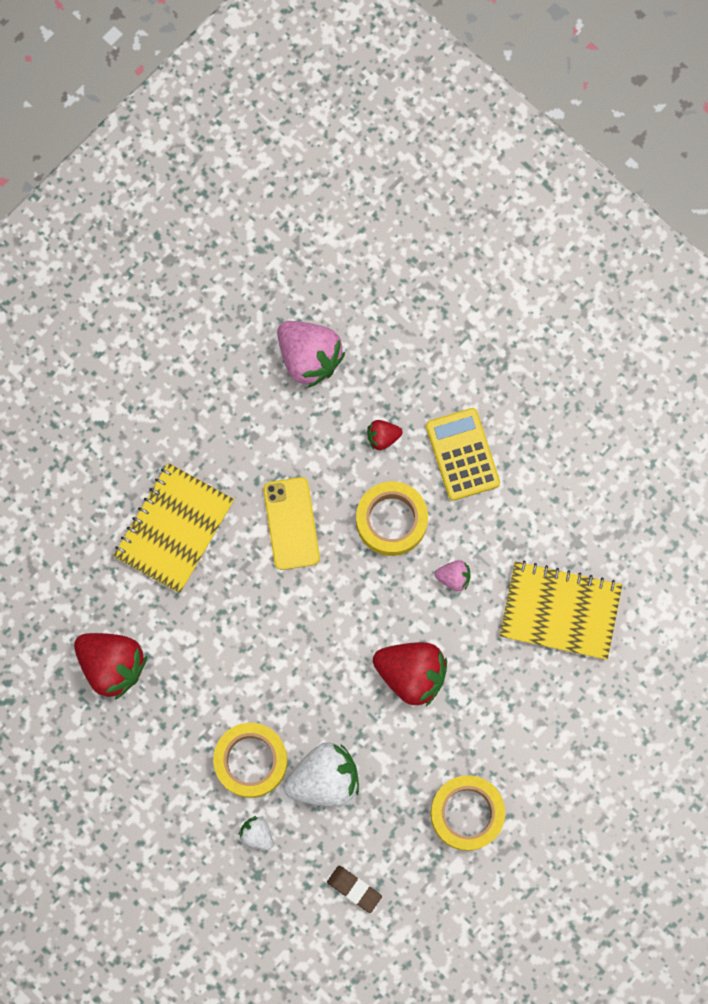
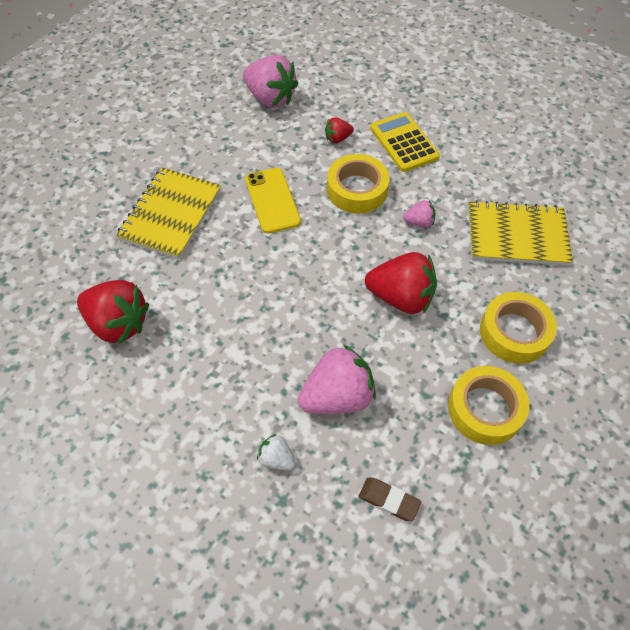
camera: 10 degrees left, 20 degrees down
yellow tape [213,723,287,798] -> yellow tape moved to [480,292,557,364]
white strawberry [284,742,359,807] -> pink strawberry [298,344,376,414]

